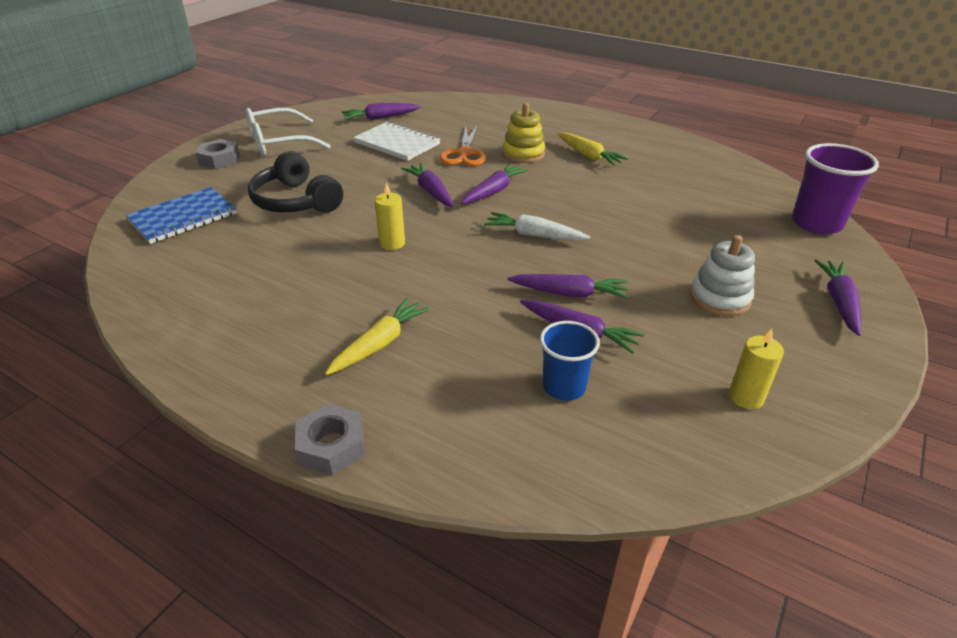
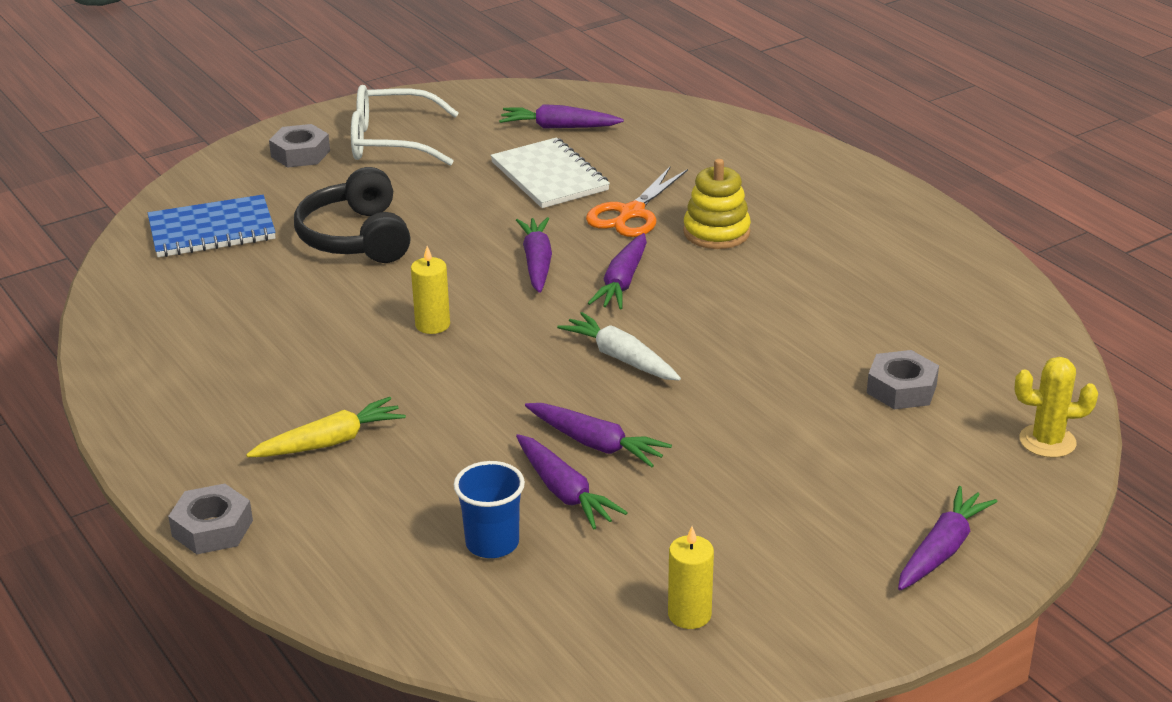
camera: 25 degrees right, 5 degrees down
purple carrot [461,164,528,204] -> purple carrot turned 135 degrees clockwise [588,233,647,310]
yellow carrot [557,132,628,166] -> none
white stacking toy [690,235,755,316] -> none
purple cup [792,143,879,235] -> yellow cactus [1015,357,1098,458]
none -> grey nut [867,350,939,409]

